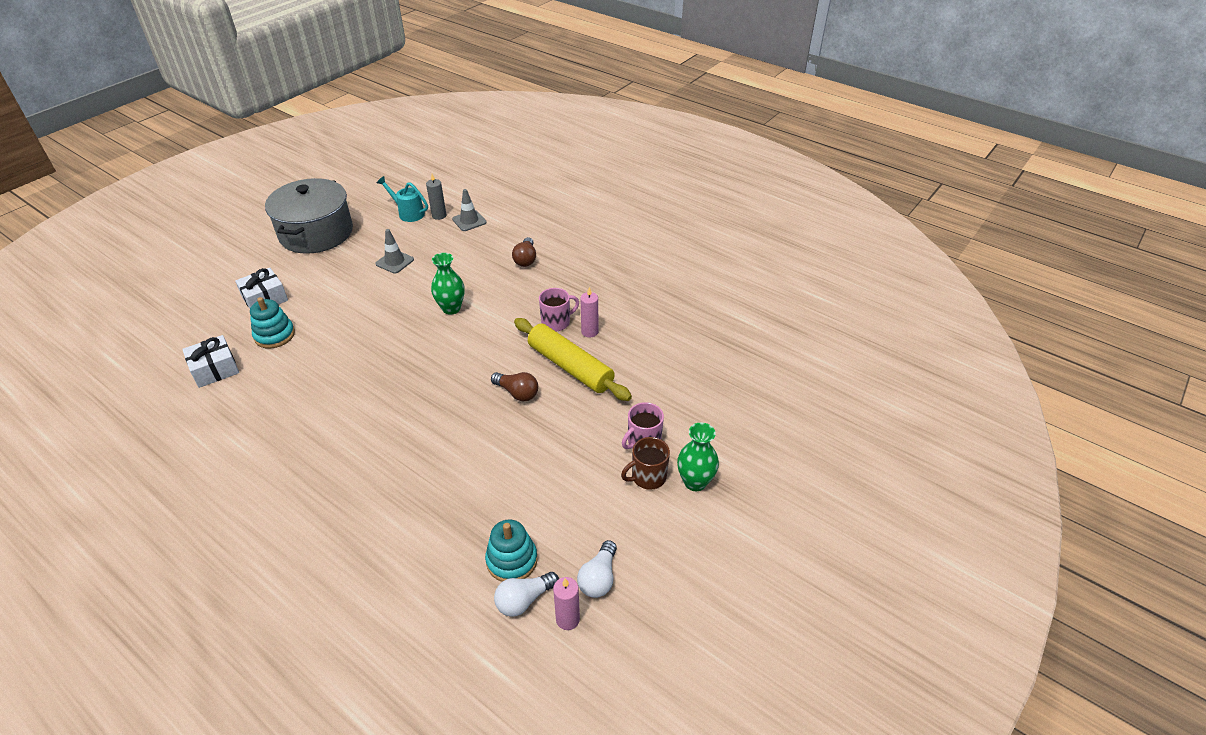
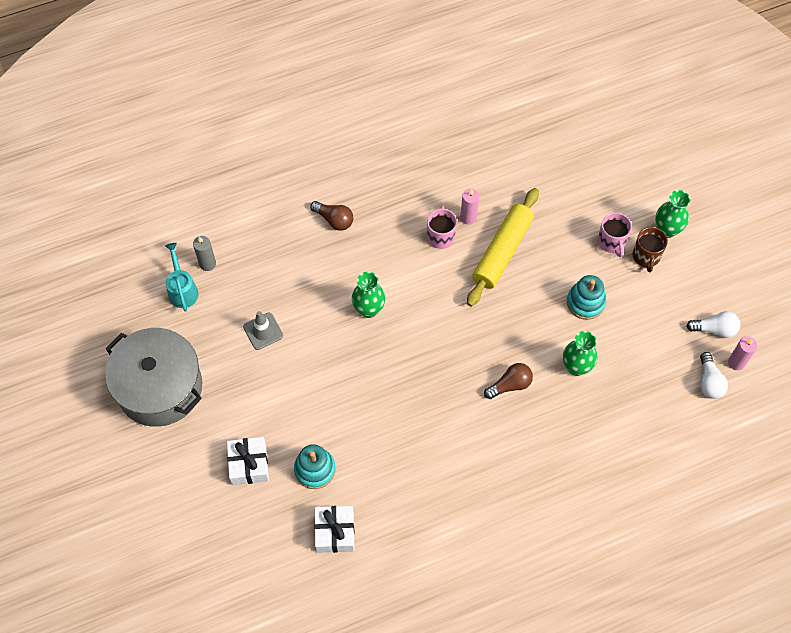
camera: 60 degrees left, 20 degrees up
turquoise watering can [377,176,428,222] -> turquoise watering can turned 105 degrees clockwise [165,243,199,312]
grey traffic cone [452,189,487,231] -> none
turquoise stacking toy [485,519,537,582] -> turquoise stacking toy moved to [567,275,606,320]
brown light bulb [491,372,538,401] -> brown light bulb moved to [484,363,533,399]
yellow rolling pin [514,318,632,401] -> yellow rolling pin turned 45 degrees counterclockwise [467,188,539,307]
white light bulb [577,540,617,598] -> white light bulb turned 45 degrees counterclockwise [686,311,740,338]
none -> green vase [563,331,597,376]

